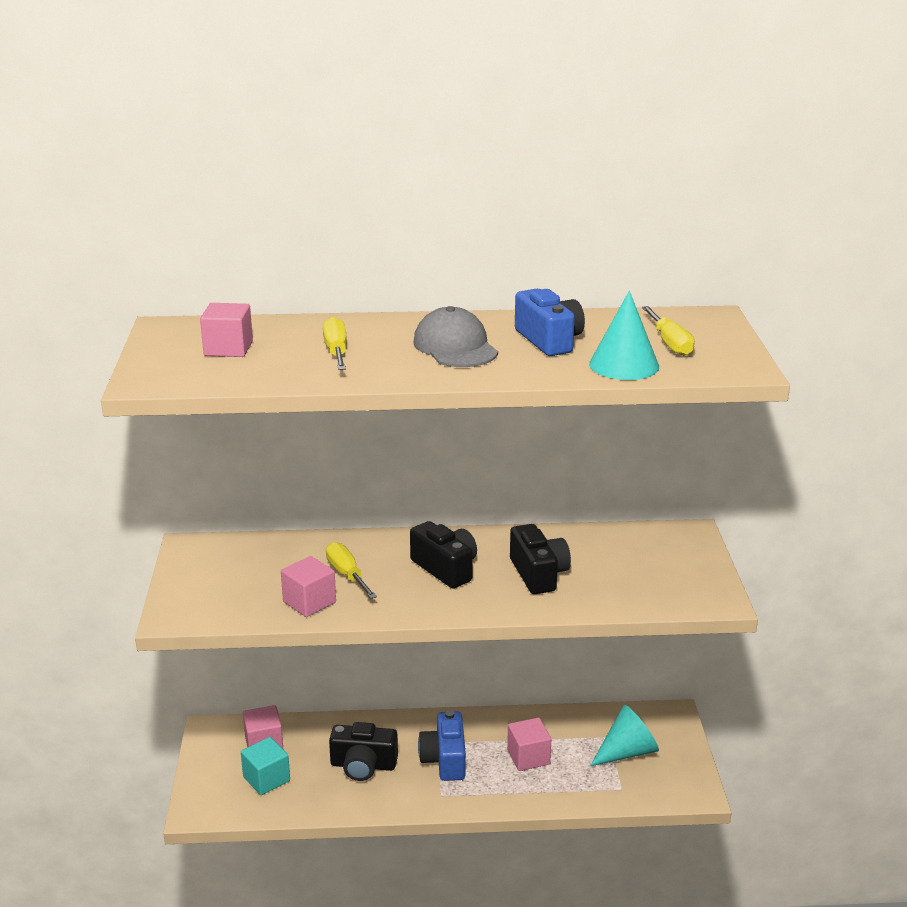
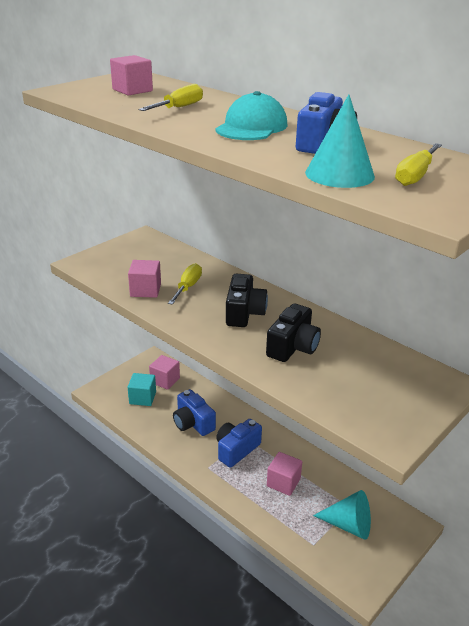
camera: 45 degrees right, 5 degrees up
black camera [329,722,398,781] -> blue camera [173,389,216,436]
grey cap [413,306,498,367] -> turquoise cap [215,91,288,140]

